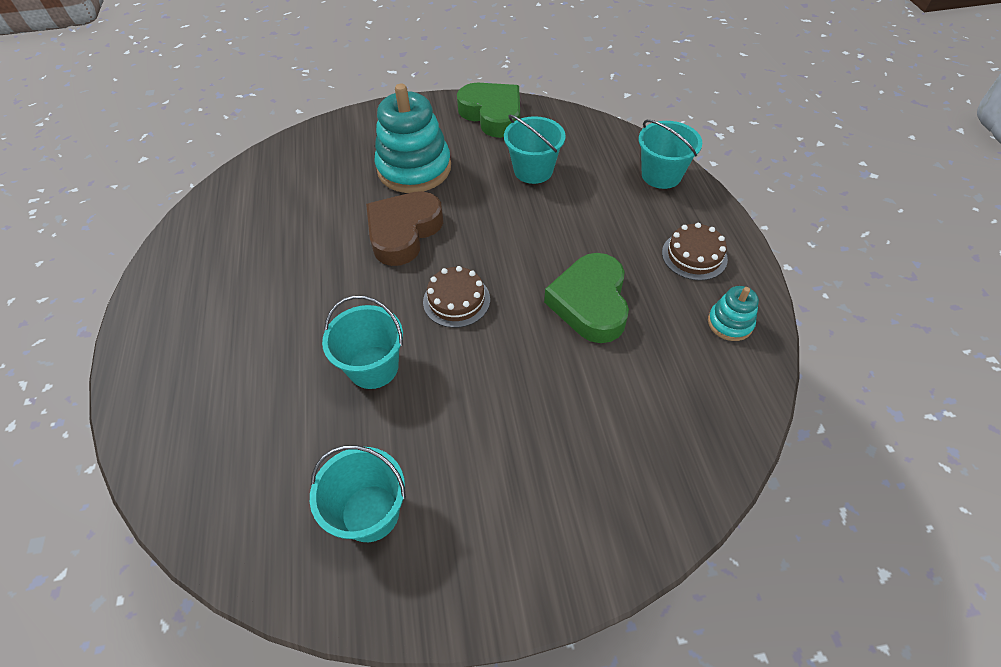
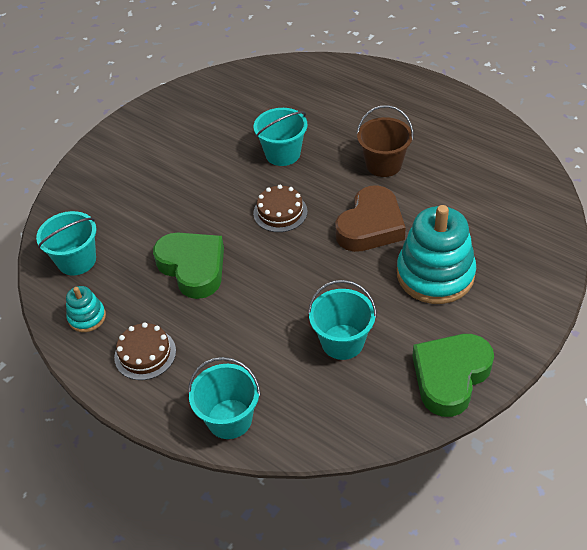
camera: 140 degrees right, 5 degrees down
turquoise bucket [310,445,406,542] -> turquoise bucket moved to [36,211,97,275]
brown heart [366,191,443,266] -> brown heart turned 45 degrees clockwise [335,185,406,252]
green heart [457,83,520,138] -> green heart turned 120 degrees clockwise [412,334,494,417]
none -> brown bucket [357,105,414,177]

